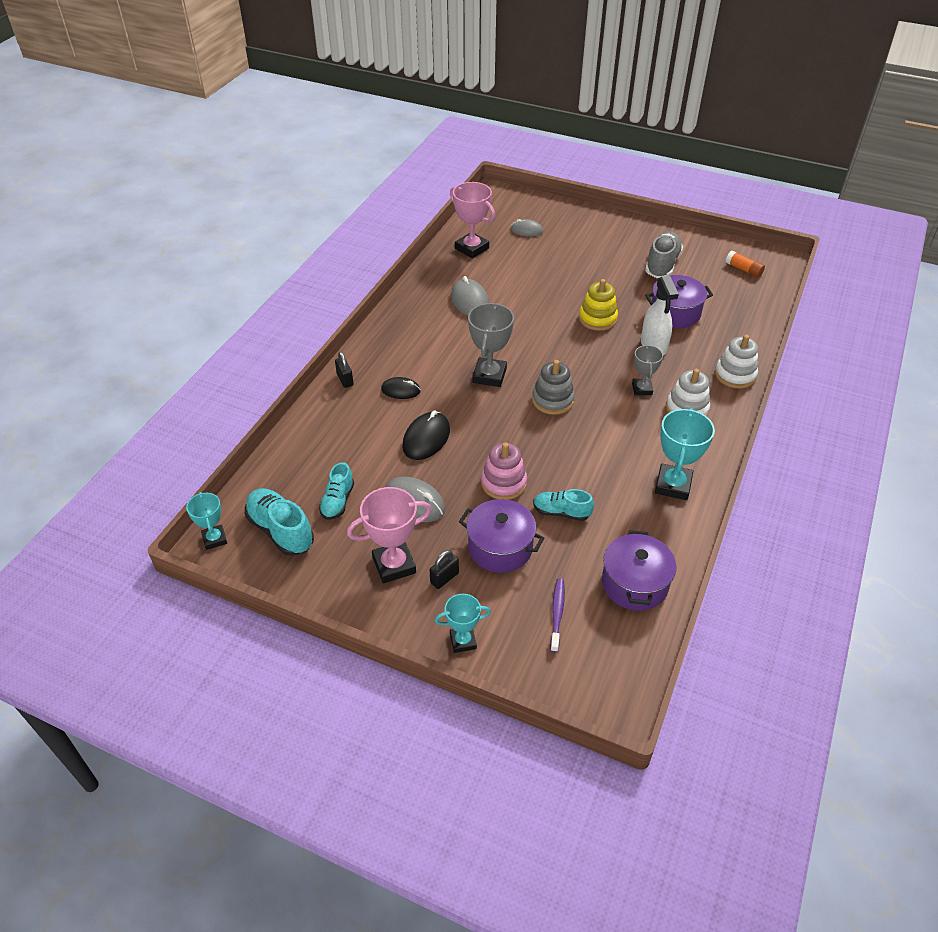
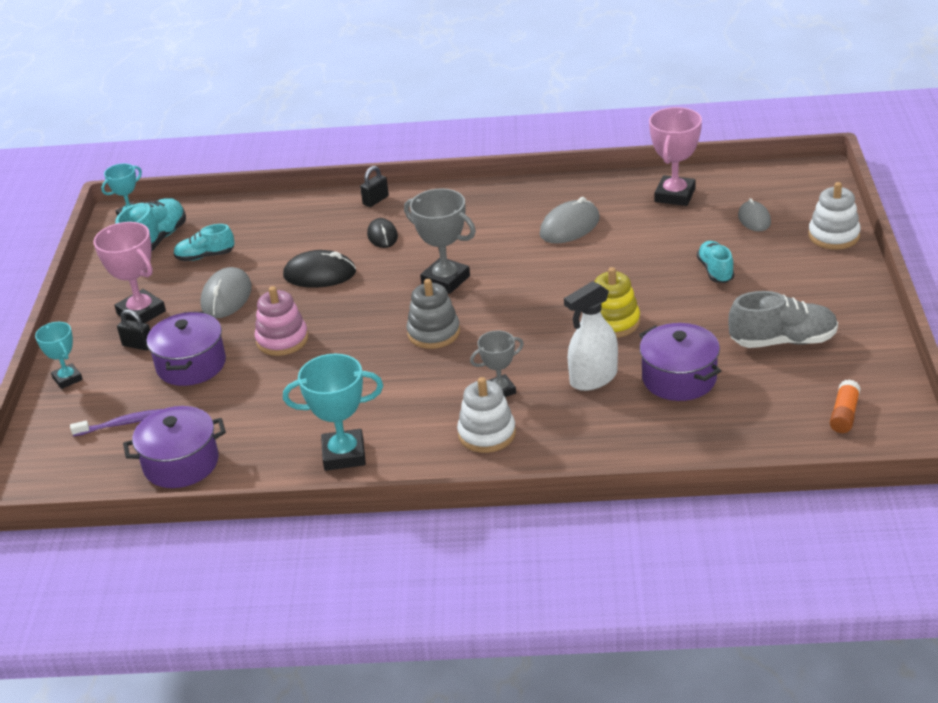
camera: 70 degrees right, 10 degrees down
grey trophy [468,303,514,387] -> grey trophy turned 45 degrees clockwise [404,188,476,294]
turquoise shoe [533,489,594,521] -> turquoise shoe moved to [697,241,734,283]
white stacking toy [715,335,758,389] -> white stacking toy moved to [808,182,861,250]

